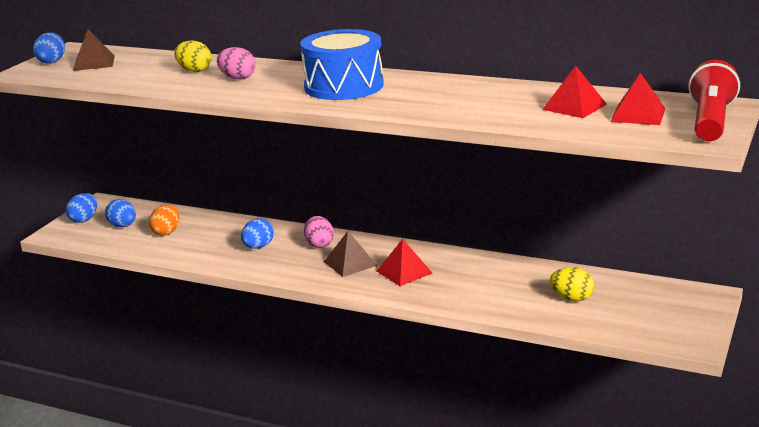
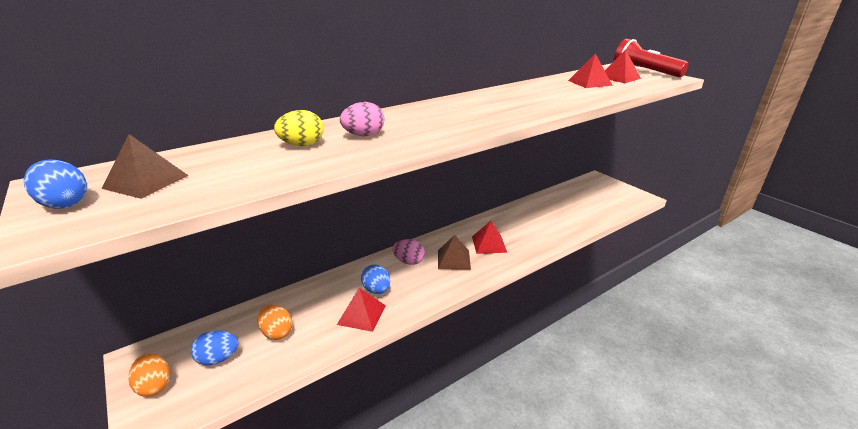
camera: 60 degrees left, 5 degrees up
blue egg [66,193,97,223] -> orange egg [129,353,171,397]
blue drum [300,29,384,100] -> none
yellow egg [550,267,594,301] -> none
none -> red pyramid [337,288,386,332]

